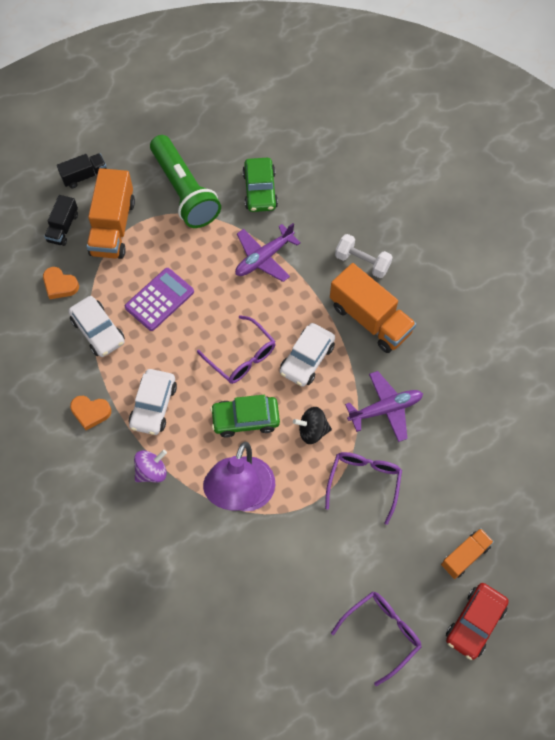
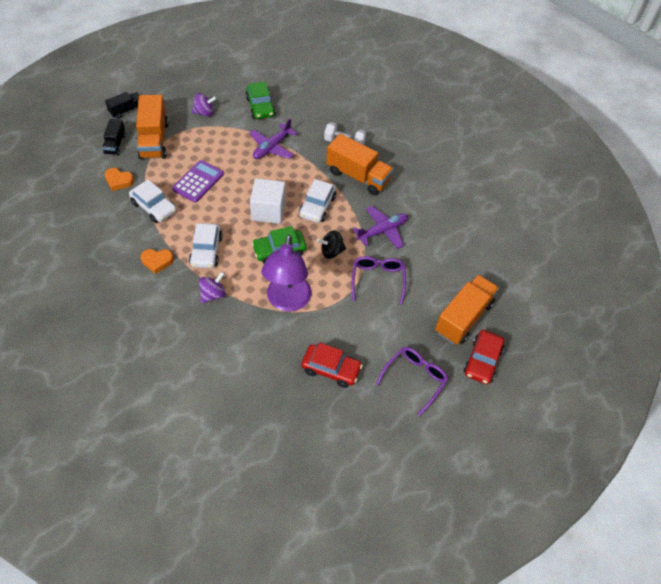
camera: 15 degrees left, 10 degrees down
green flashlight [150,135,221,228] -> purple spinning top [192,93,217,117]
purple glasses [197,315,276,384] -> white cube [250,178,286,224]
orange truck [441,528,494,579] -> orange truck [435,275,499,345], size x1.79
none -> red car [301,343,363,388]

